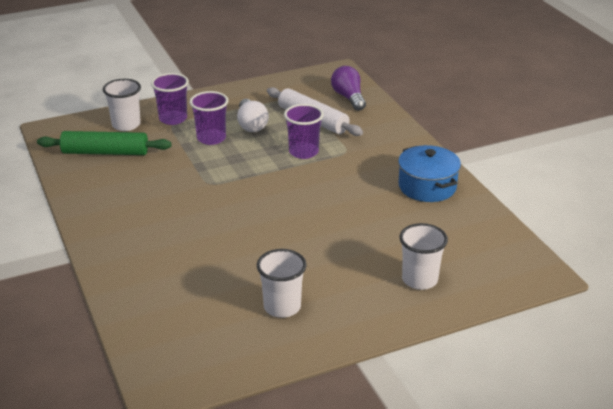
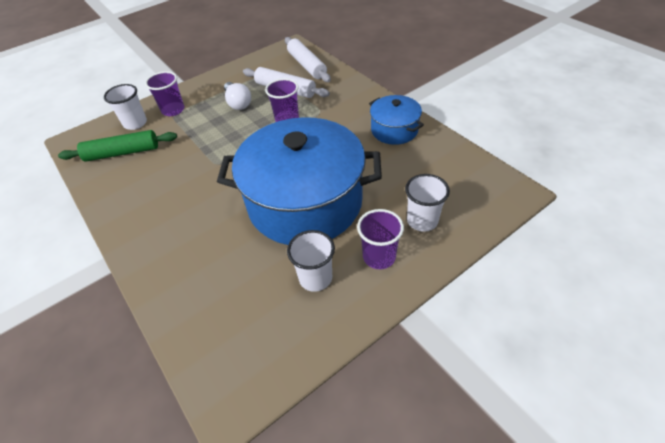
camera: 10 degrees left, 15 degrees up
purple cup [190,91,228,145] -> purple cup moved to [357,209,404,269]
purple light bulb [331,66,366,111] -> white rolling pin [285,37,331,82]
none -> blue pot [217,117,382,245]

